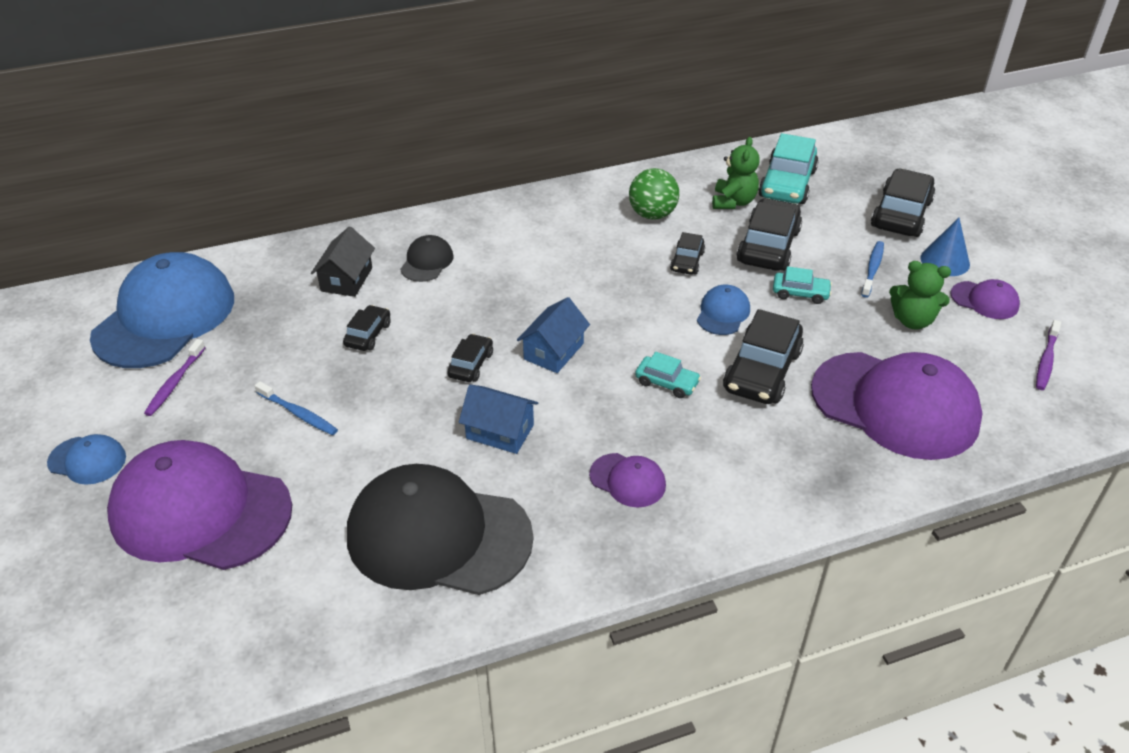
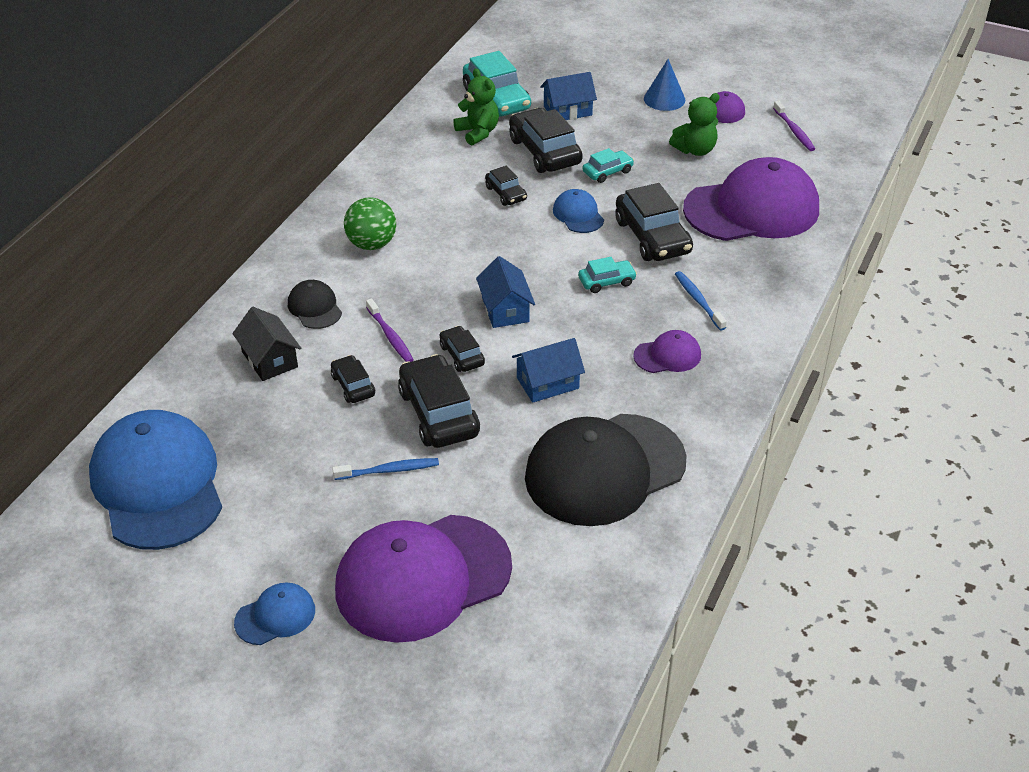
camera: 45 degrees left, 0 degrees up
purple toothbrush [144,339,206,416] -> purple toothbrush moved to [366,298,414,362]
green ball [629,168,679,220] -> green ball moved to [344,197,396,250]
blue toothbrush [861,241,884,298] -> blue toothbrush moved to [675,271,727,331]
black car [871,169,936,237] -> black car moved to [398,354,480,448]
none -> blue house [540,72,597,120]

